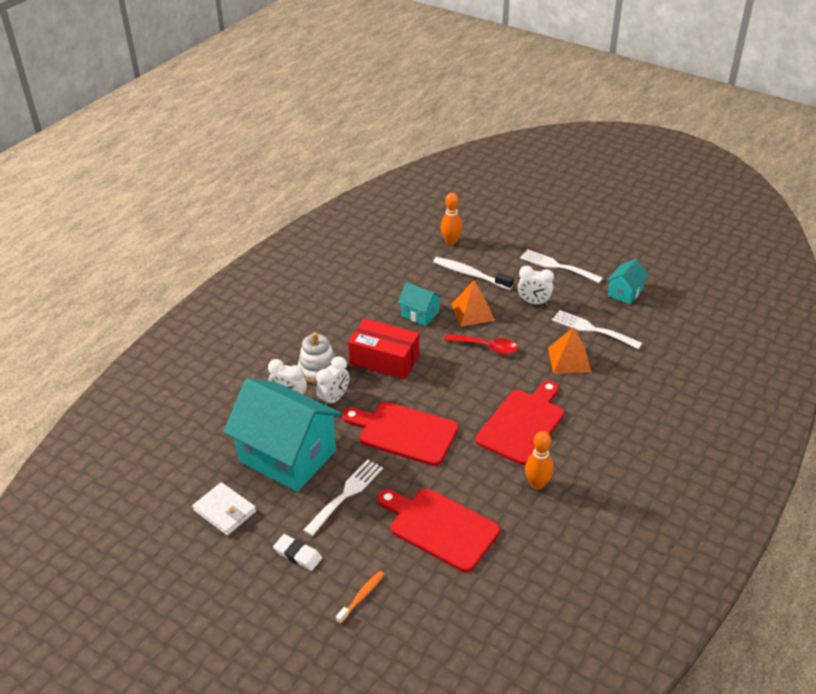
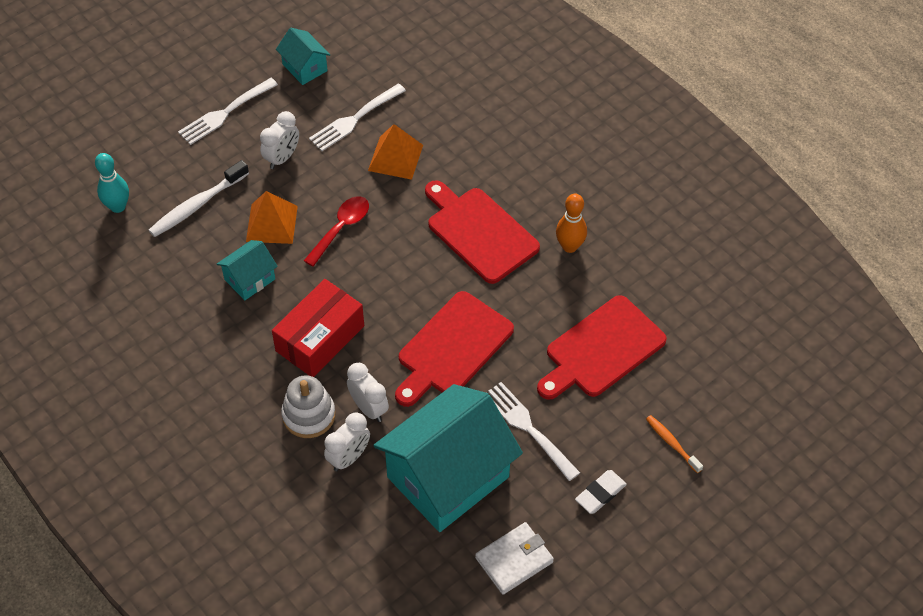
camera: 75 degrees left, 15 degrees up
orange bowling pin [441,193,462,245] -> turquoise bowling pin [95,153,129,213]

